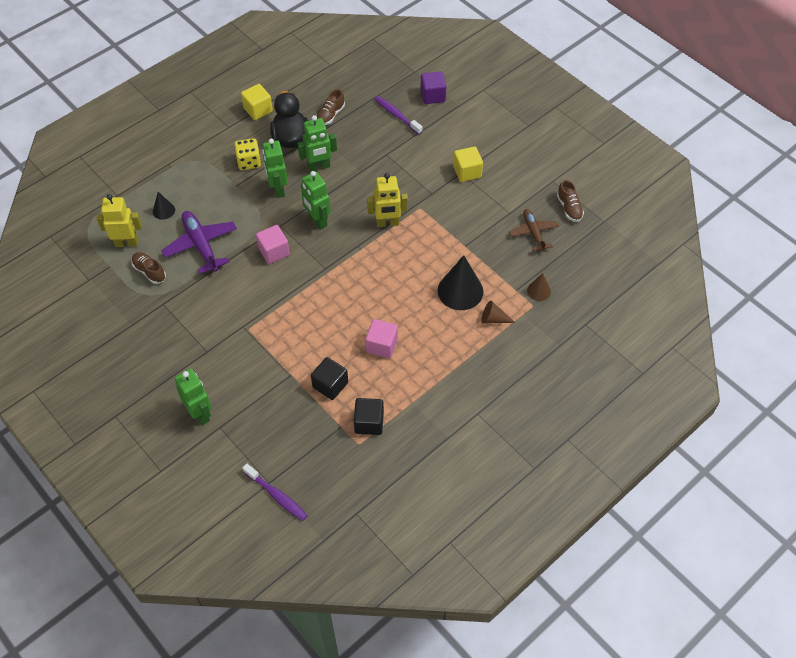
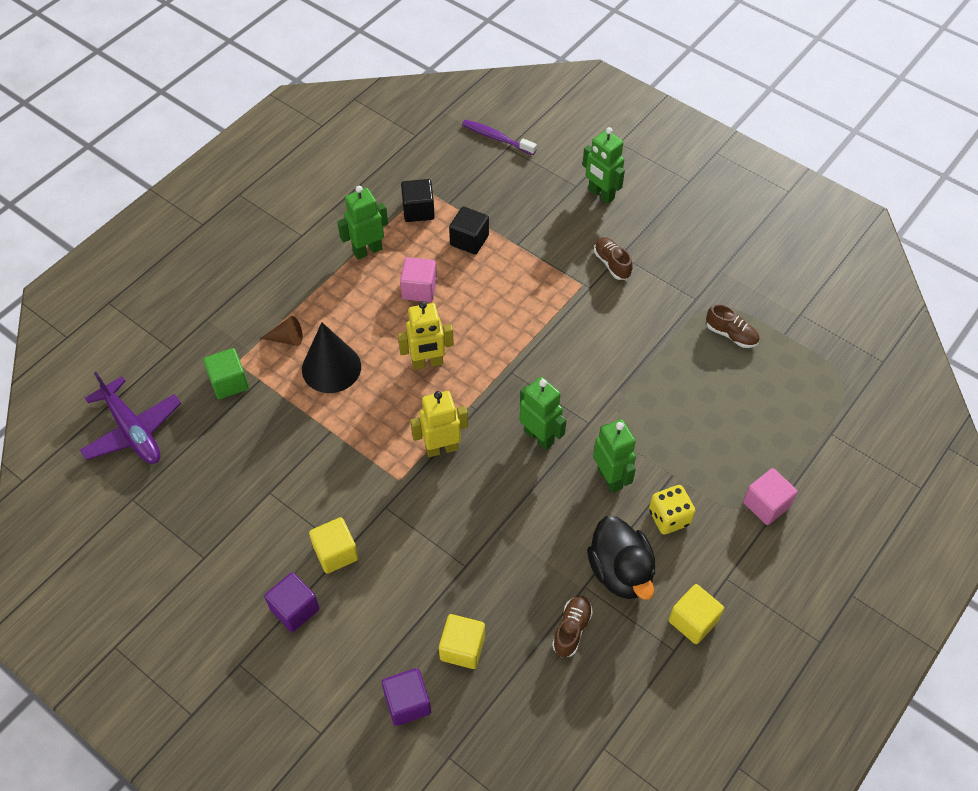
camera: 170 degrees right, 0 degrees up
yellow robot [97,194,142,247] -> yellow robot moved to [398,301,454,370]
black cone [153,192,175,220] -> none
purple plane [161,211,237,274] -> purple plane moved to [80,372,181,464]
pink cube [256,225,290,264] -> pink cube moved to [743,468,798,525]
green robot [298,115,337,172] -> green robot moved to [337,186,388,260]
purple toothbrush [375,96,423,135] -> yellow cube [439,614,485,669]
brown plane [509,209,559,252] -> none
brown cone [527,273,551,301] -> green cube [203,348,249,399]
brown shoe [557,180,584,222] -> brown shoe moved to [594,237,632,280]
none -> purple cube [264,572,320,632]

